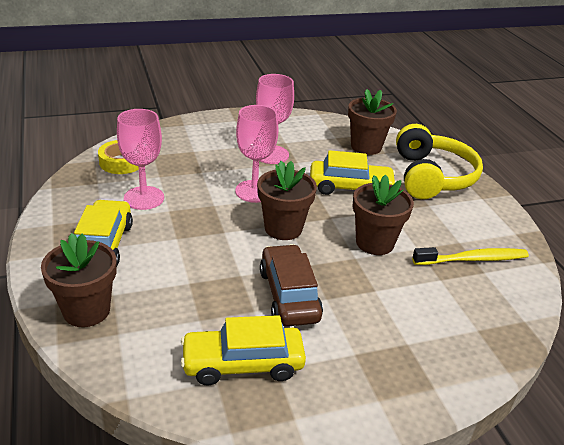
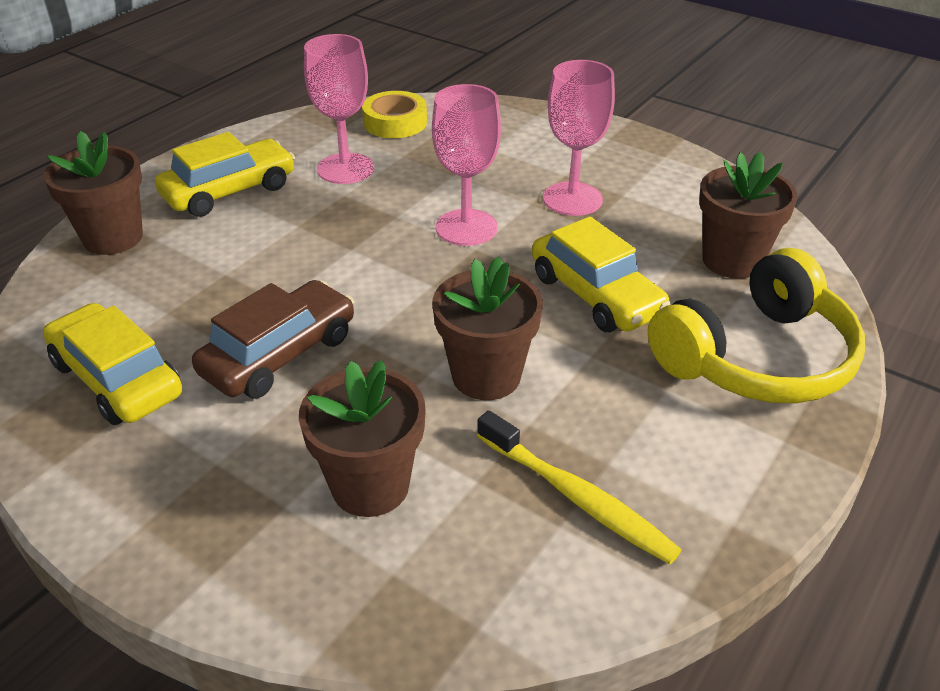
camera: 55 degrees right, 5 degrees up
brown flower pot [257,161,317,240] -> brown flower pot moved to [299,360,426,517]

